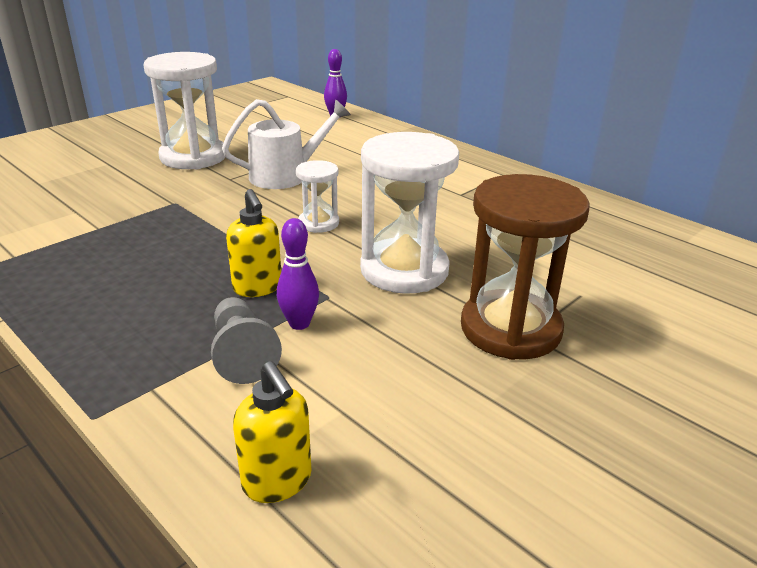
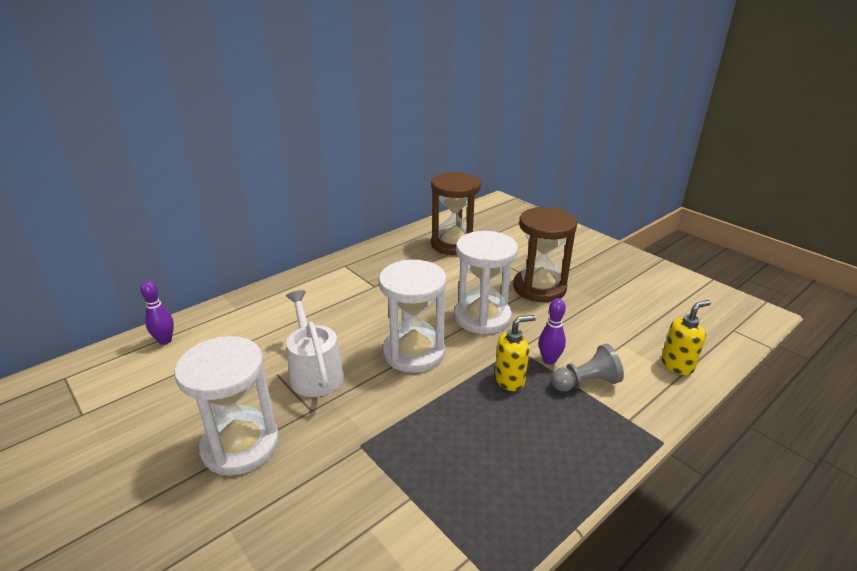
camera: 85 degrees left, 0 degrees up
white hourglass [296,160,339,233] -> white hourglass [379,260,447,373], size x1.94
none -> brown hourglass [431,172,481,256]

